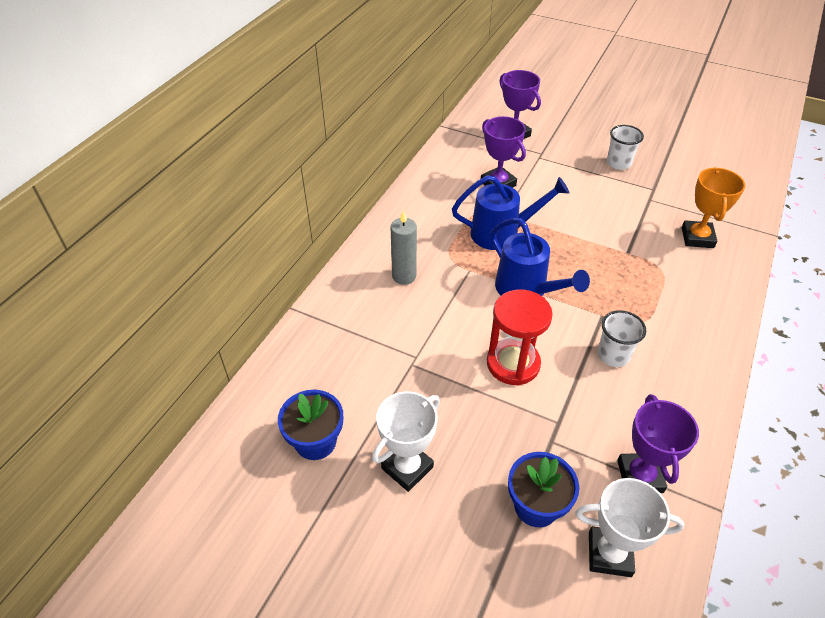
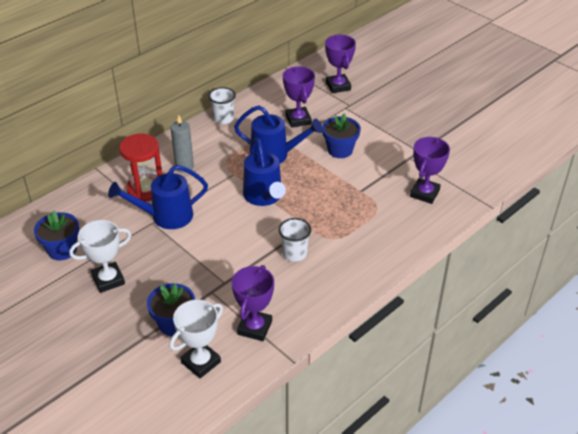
camera: 20 degrees right, 5 degrees down
red hourglass [487,290,553,385] -> red hourglass moved to [119,134,162,202]
white trophy [575,478,685,577] -> white trophy turned 75 degrees counterclockwise [169,300,223,378]
white cup [607,125,644,170] -> white cup moved to [208,87,236,124]
orange trophy [682,167,745,248] -> purple trophy [410,137,450,204]
none -> blue watering can [108,165,208,229]
none -> blue flower pot [322,113,361,158]

